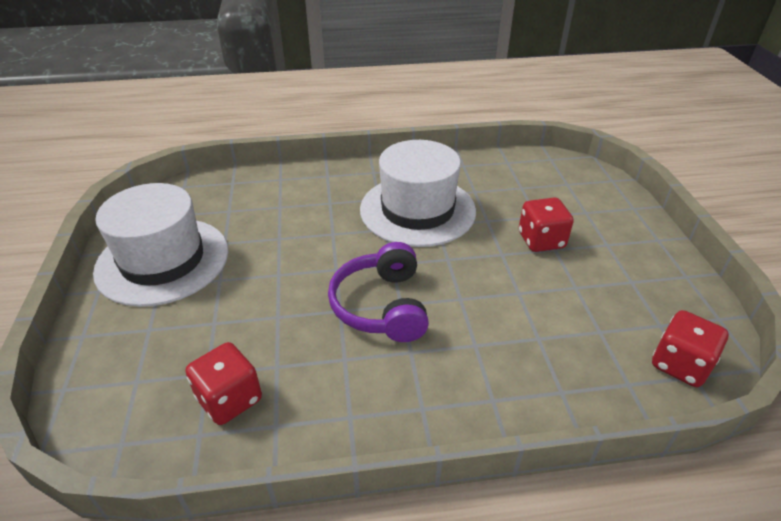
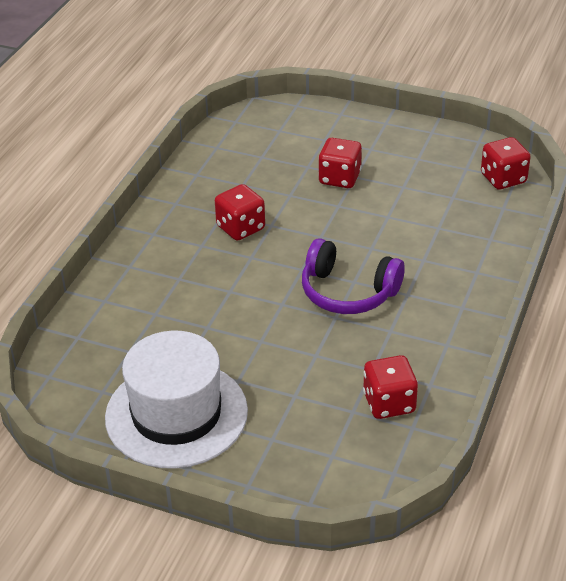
camera: 60 degrees left, 0 degrees up
white hat [360,140,476,247] -> red dice [215,184,265,241]

